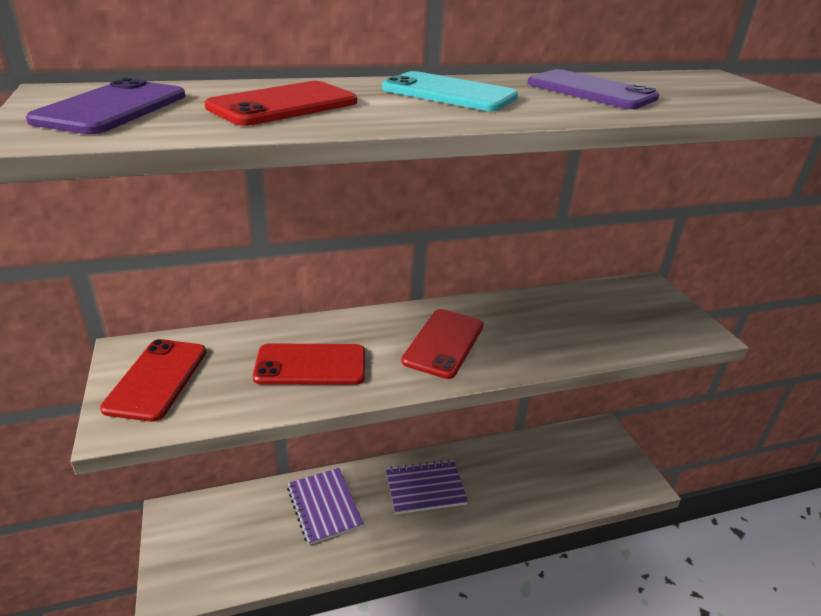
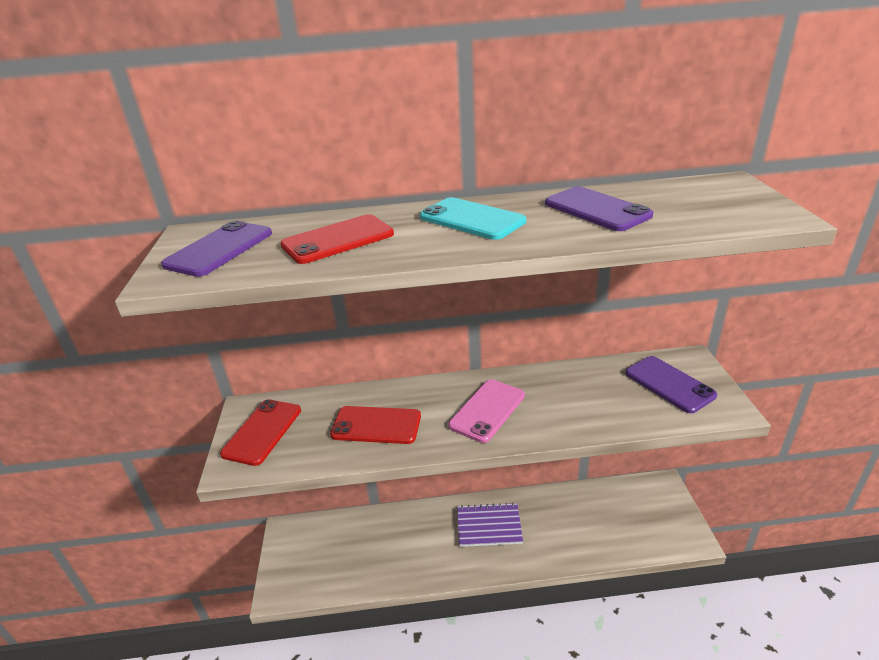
camera: 15 degrees right, 0 degrees up
purple notebook [287,468,364,545] -> none
red phone [402,309,483,379] -> pink phone [448,379,525,443]
none -> purple phone [625,356,717,413]

